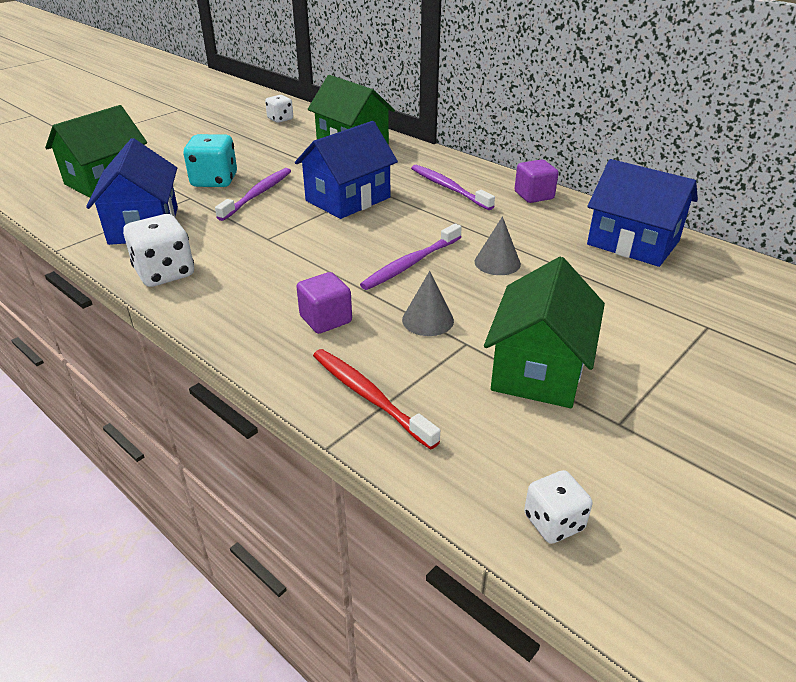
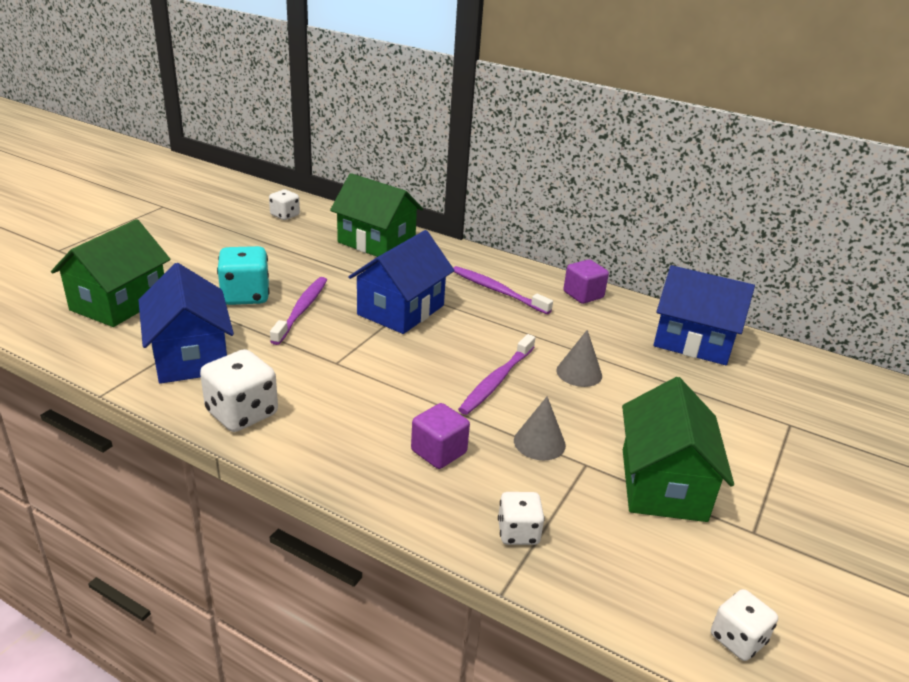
camera: 15 degrees left, 5 degrees down
red toothbrush [313,349,440,450] -> white dice [498,492,545,545]

